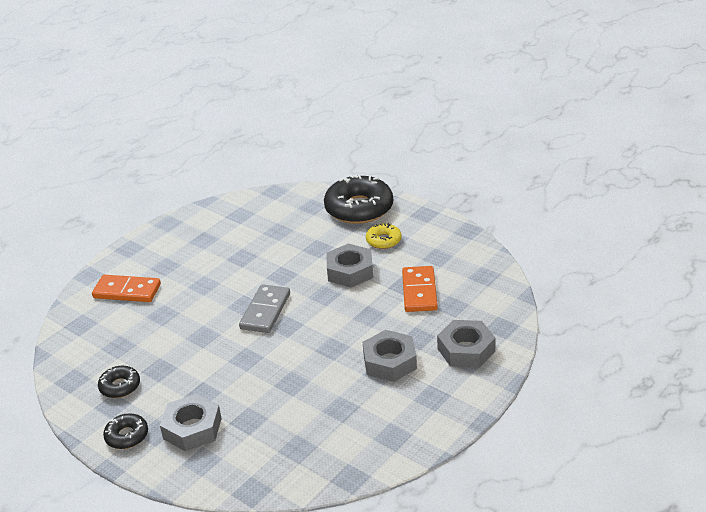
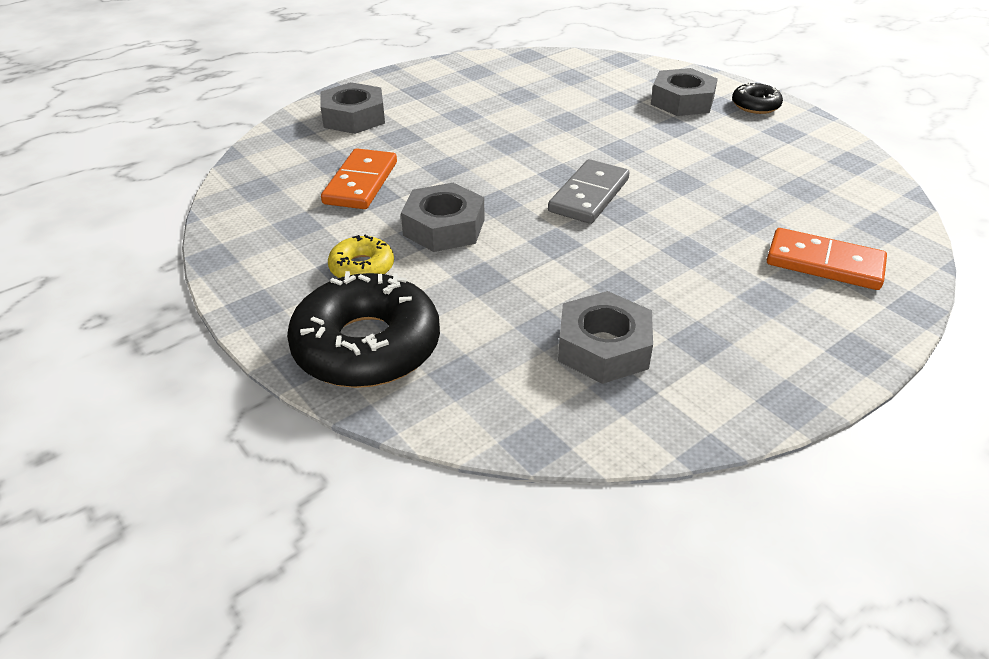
camera: 170 degrees left, 5 degrees up
black donut [98,366,140,398] -> none
grey nut [363,330,417,382] -> grey nut moved to [558,291,653,384]

